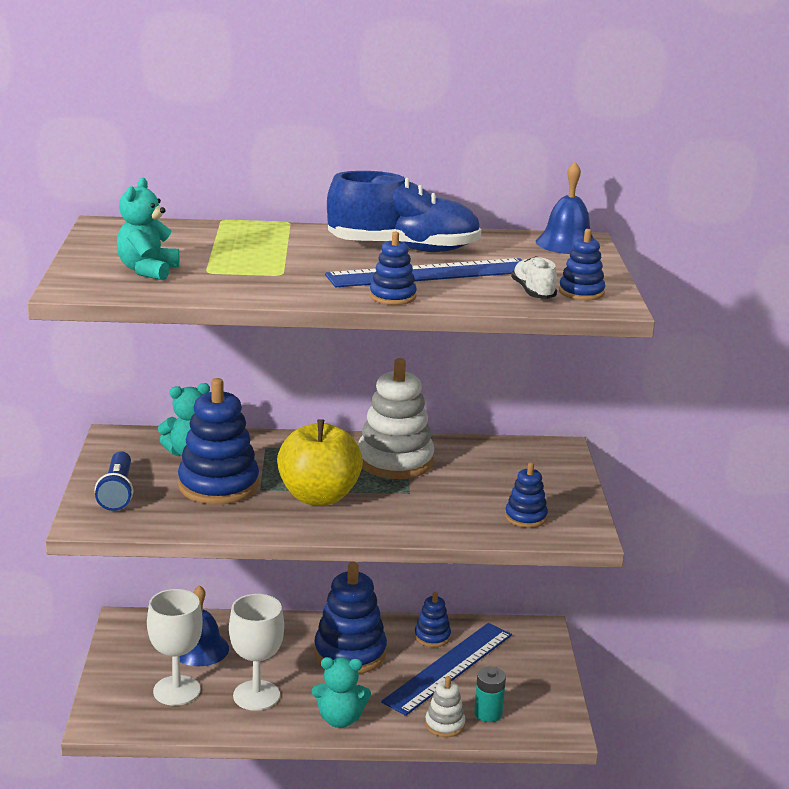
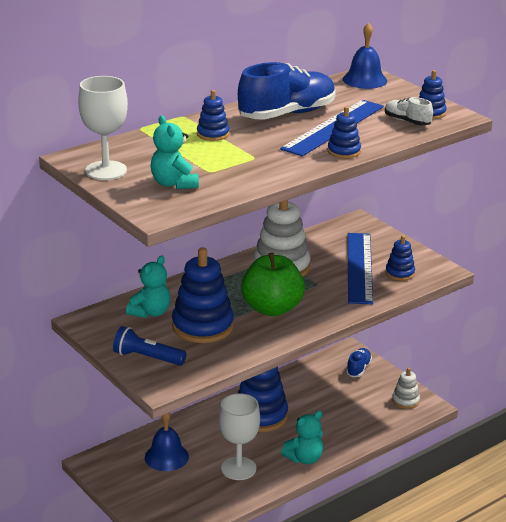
camera: 35 degrees left, 5 degrees up
blue flashlight [95,451,133,511] -> blue flashlight turned 150 degrees clockwise [113,326,186,365]
white goblet [147,589,203,706] -> white goblet moved to [78,76,128,180]
yellow apple [277,419,363,506] -> green apple [241,253,305,316]
blue ruler [381,623,512,716] -> blue ruler moved to [347,233,373,304]
blue stacking toy [414,591,451,647] -> blue stacking toy moved to [197,90,229,141]
white stacking toy [425,676,465,737] -> white stacking toy moved to [392,368,420,409]
turquoise battery [474,667,506,722] -> none
none -> blue shoe [346,348,372,377]

